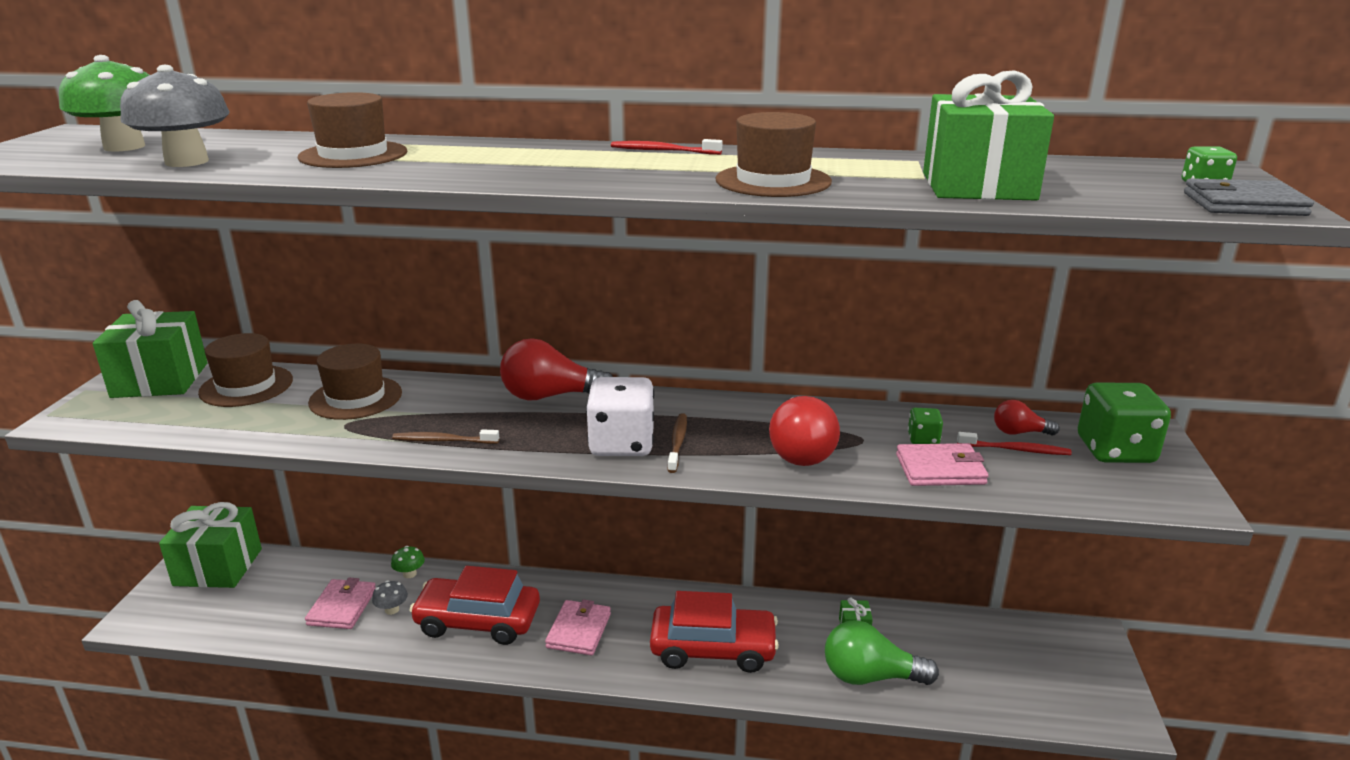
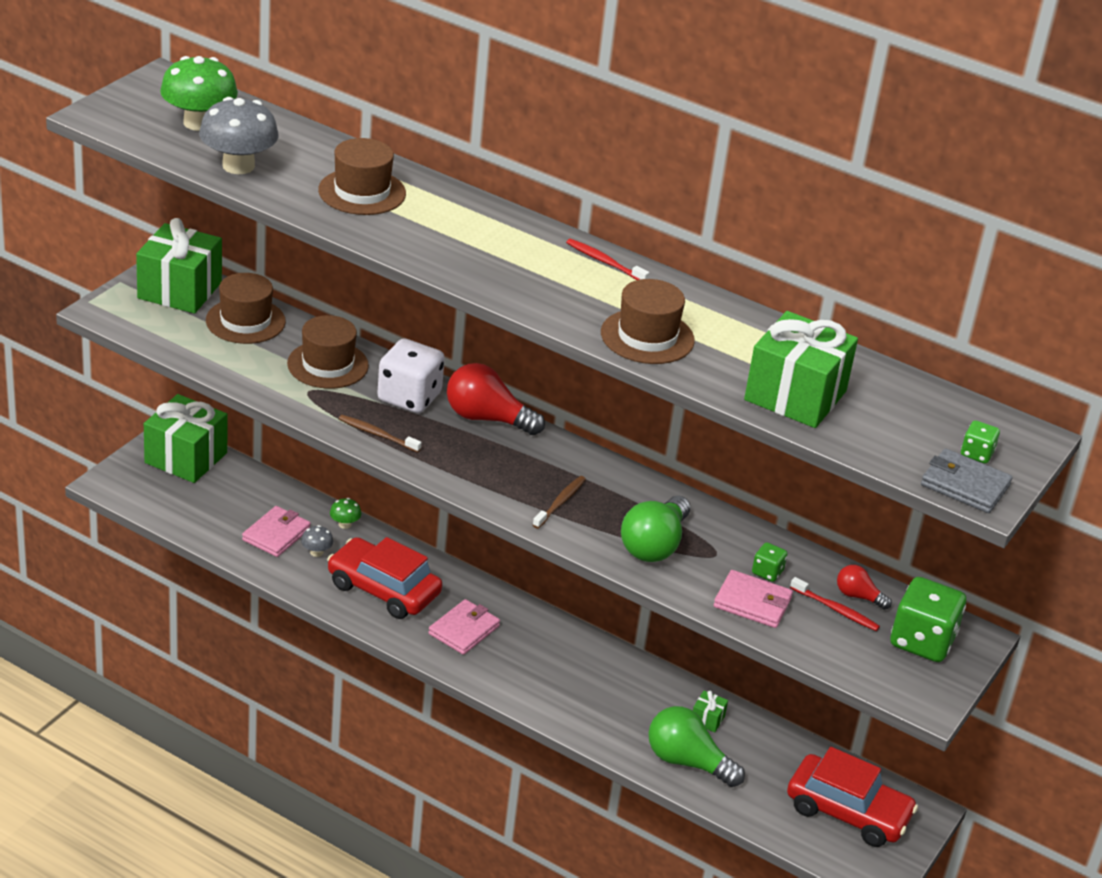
camera: 20 degrees right, 10 degrees up
white dice [586,377,654,456] -> white dice moved to [377,339,445,413]
red car [650,591,779,673] -> red car moved to [787,747,918,847]
red light bulb [769,396,840,466] -> green light bulb [621,496,690,562]

